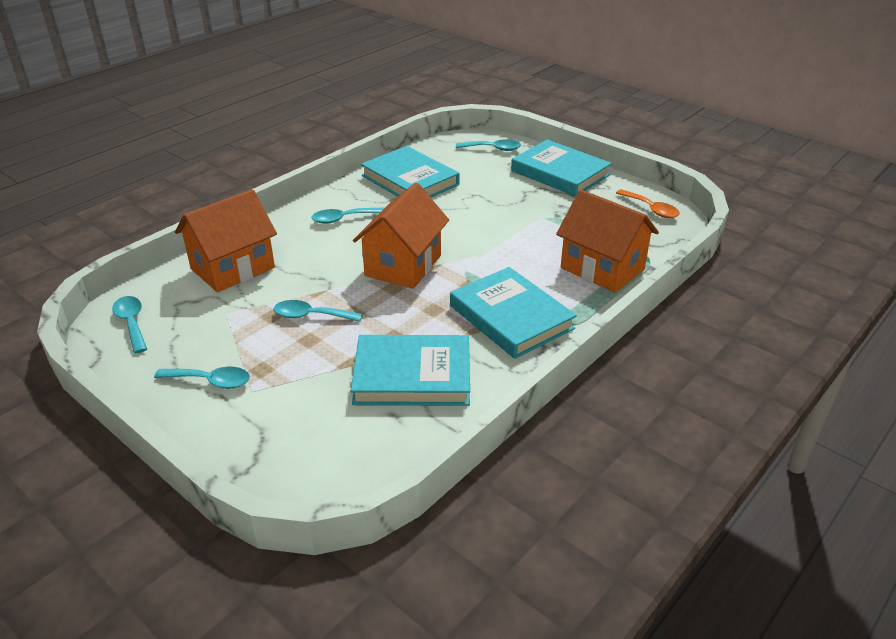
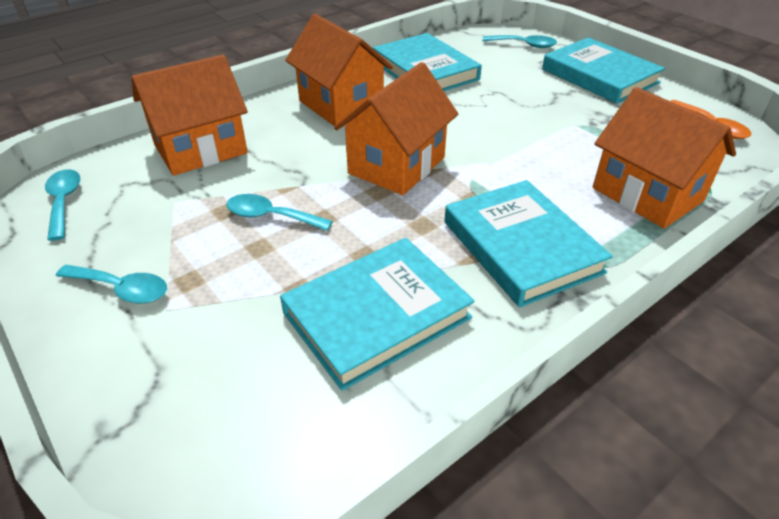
camera: 10 degrees right, 5 degrees up
turquoise spoon [312,208,384,224] -> orange house [285,14,393,126]
turquoise book [351,335,470,406] -> turquoise book turned 45 degrees counterclockwise [280,238,475,391]

